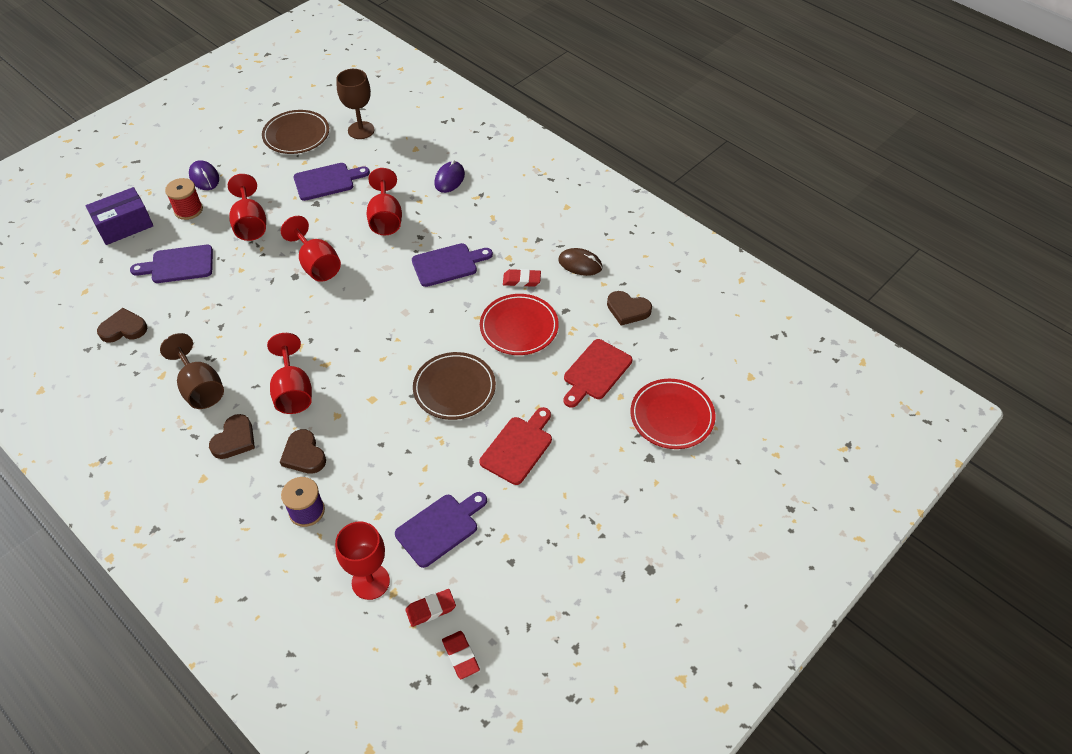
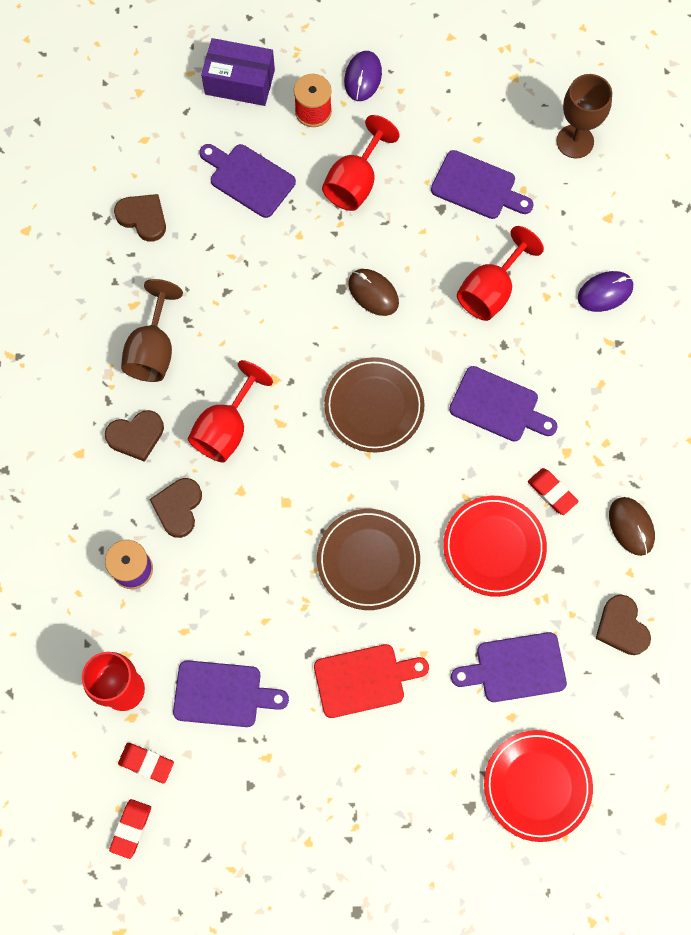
camera: 45 degrees right, 20 degrees up
brown plate [262,110,329,154] -> brown plate moved to [324,357,425,453]
red goblet [281,216,341,282] -> brown mouse [348,269,399,316]
red cutting board [564,339,632,408] -> purple cutting board [451,632,567,702]

